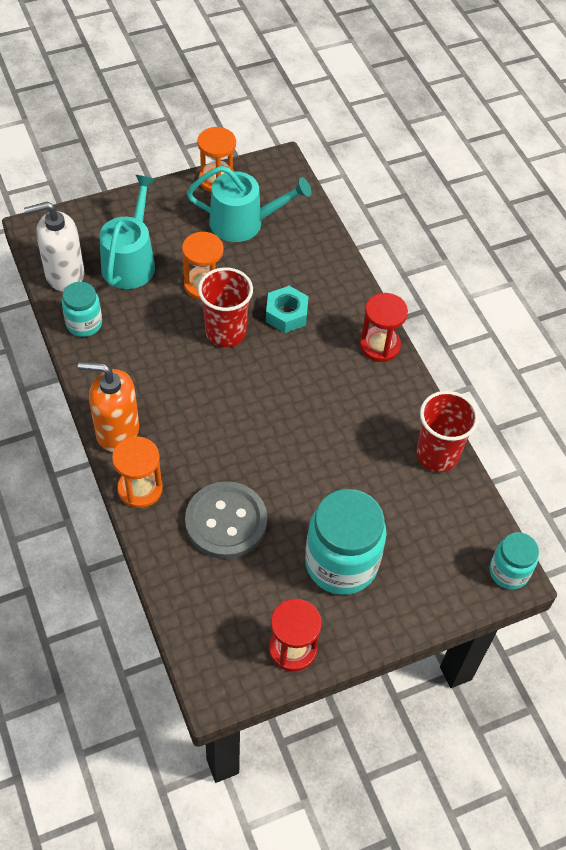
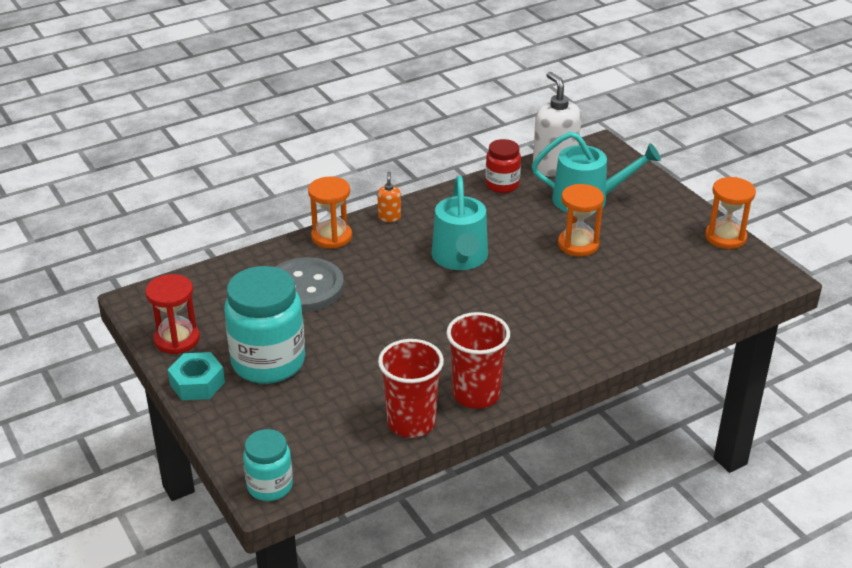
camera: 85 degrees right, 20 degrees down
turquoise jar [62,282,102,337] -> red jar [485,139,521,193]
orange soap dispenser [78,362,139,452] -> orange soap dispenser [377,171,401,222], size x0.47
turquoise watering can [187,166,311,242] -> turquoise watering can moved to [432,176,488,270]
red cup [198,267,253,347] -> red cup moved to [446,312,510,409]
turquoise nut [266,286,309,333] -> turquoise nut moved to [167,352,225,400]
red hourglass [360,293,408,362] -> none

